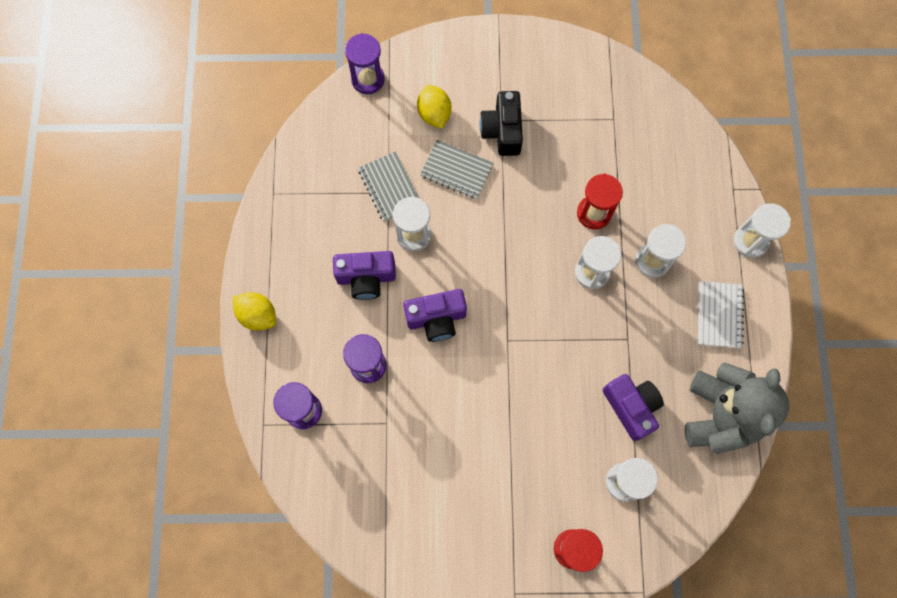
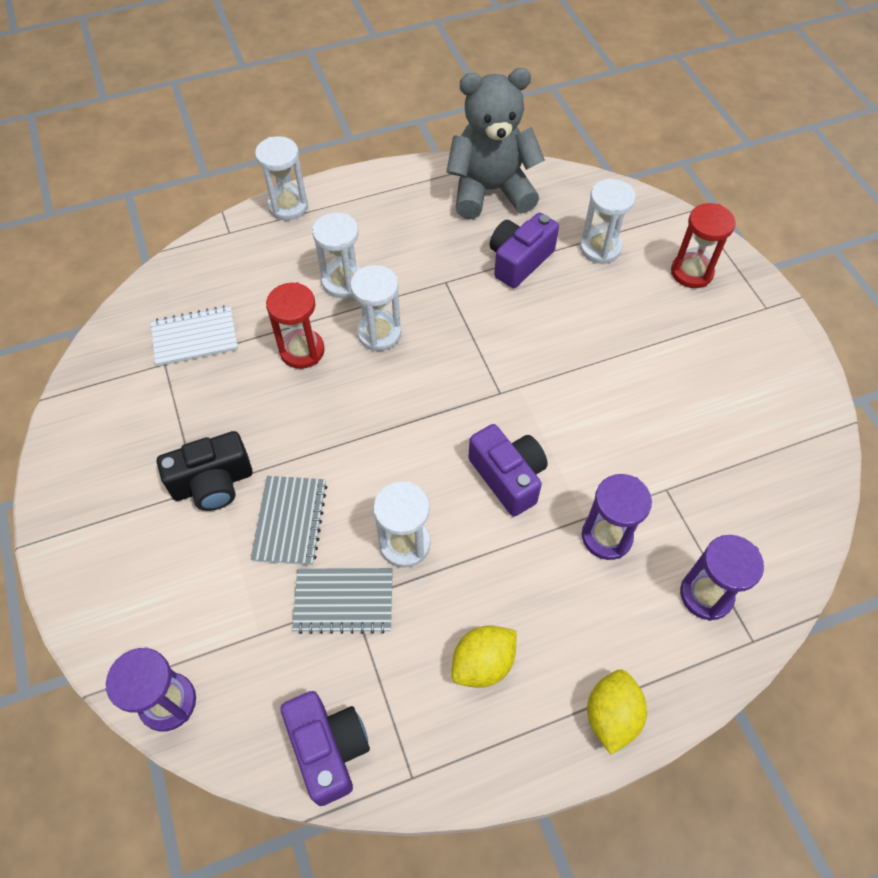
camera: 110 degrees left, 15 degrees down
purple camera [333,251,396,300] -> purple camera moved to [281,691,370,806]
grey notebook [358,151,419,222] -> grey notebook turned 45 degrees clockwise [292,568,393,634]
yellow lemon [417,85,451,129] -> yellow lemon moved to [451,626,517,688]
white notebook [698,281,744,348] -> white notebook moved to [151,305,238,366]

